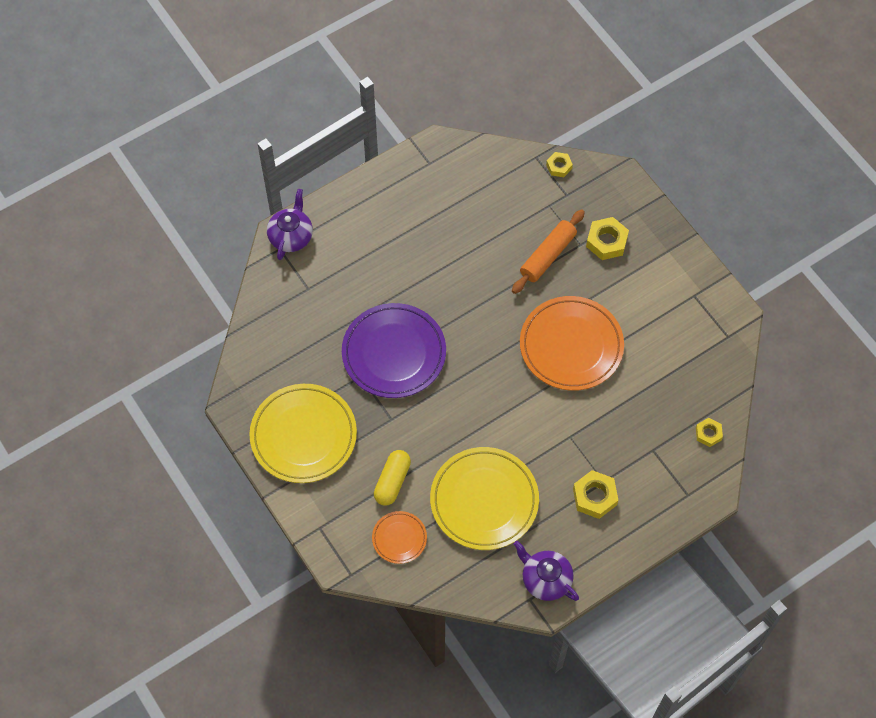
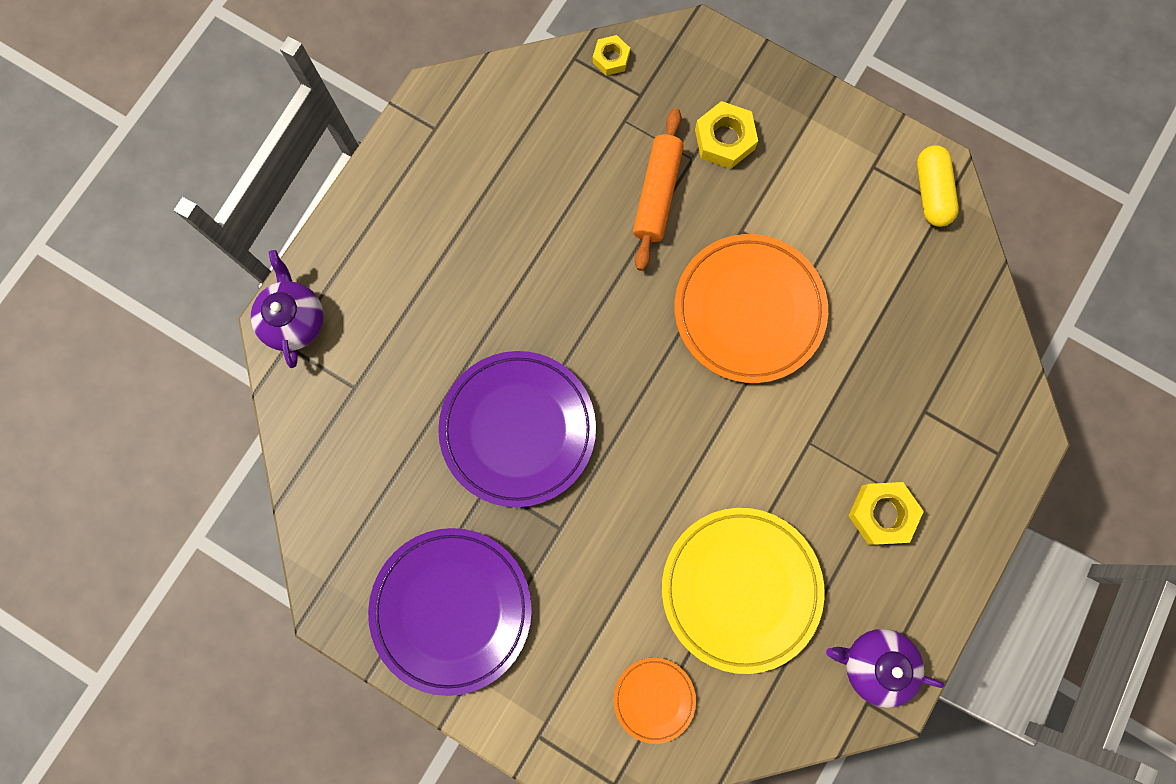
camera: 25 degrees left, 15 degrees up
yellow plate [249,384,357,483] -> purple plate [368,528,532,696]
yellow capsule [374,450,411,505] -> yellow capsule moved to [917,145,959,227]
yellow nut [696,418,723,447] -> none

